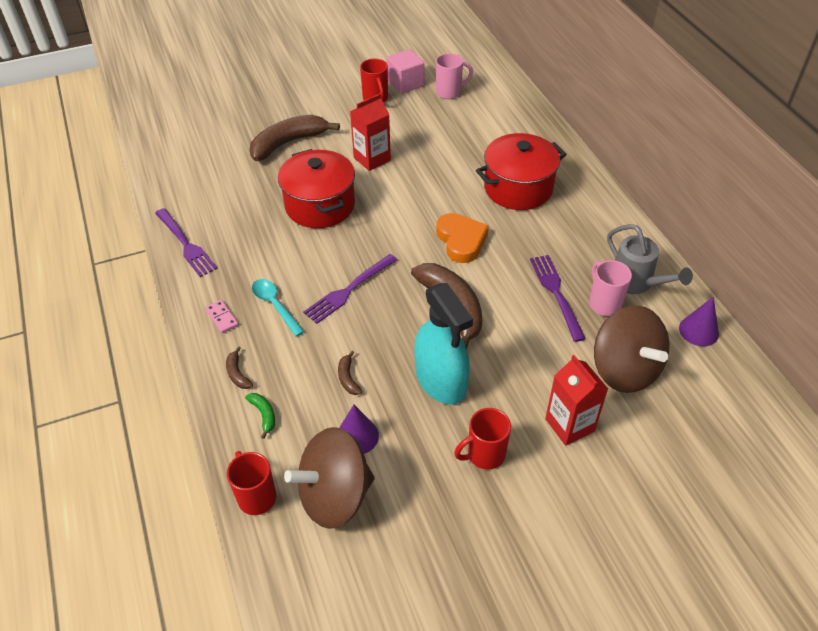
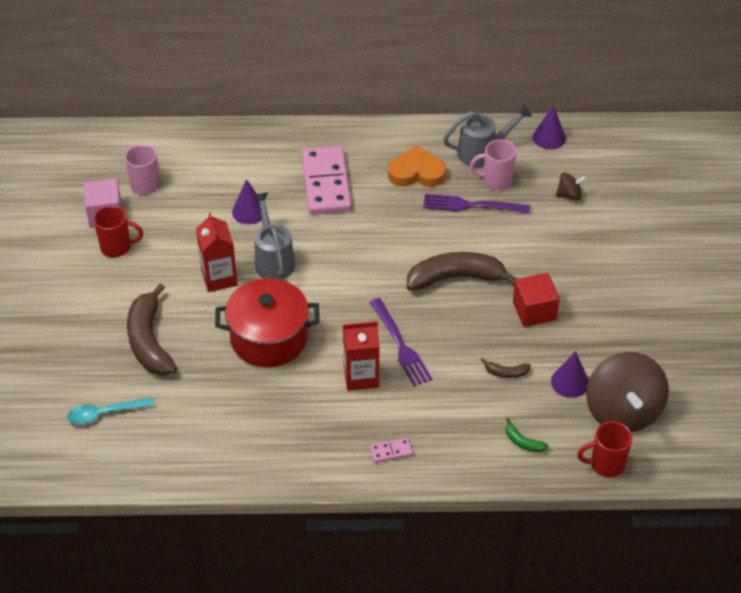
camera: 70 degrees left, 0 degrees up
purple fork [155,208,218,277] -> none
brown banana [226,346,253,389] -> none
green banana [245,393,275,439] -> green banana turned 135 degrees counterclockwise [506,418,548,452]
turquoise spoon [252,279,304,336] -> turquoise spoon moved to [67,397,154,425]
turquoise spray bottle [414,283,473,405] -> red cube [513,273,560,327]
orange heart [436,213,489,263] -> orange heart moved to [388,145,446,187]
red mug [454,408,511,470] -> none
red pot [476,133,567,210] -> pink domino [302,146,351,214]
red carton [545,355,608,446] -> red carton moved to [343,321,380,391]
brown spinning top [594,305,669,393] -> brown spinning top [556,172,586,201], size x0.44
none -> purple cone [232,179,262,224]
none -> grey watering can [253,192,295,280]

